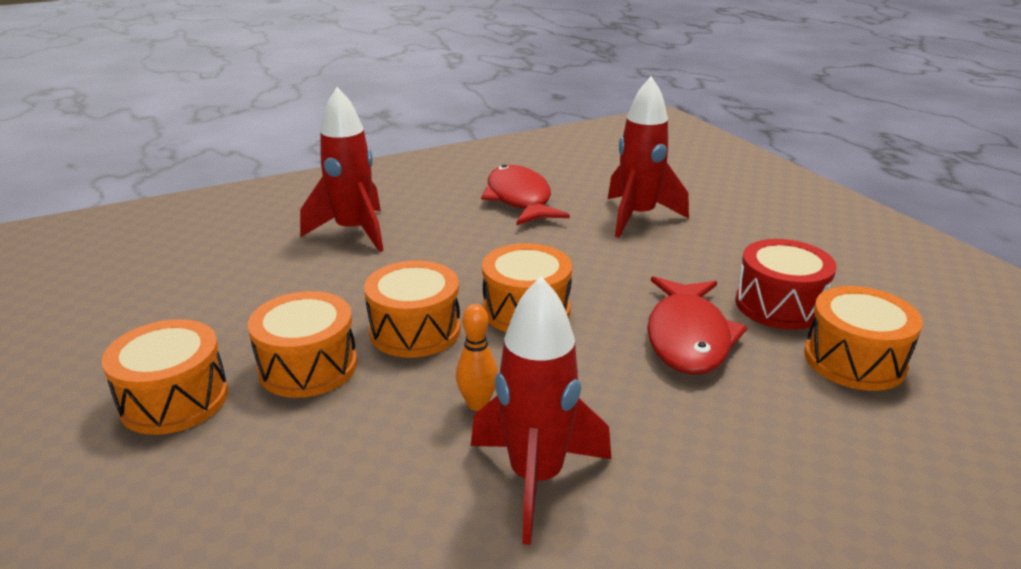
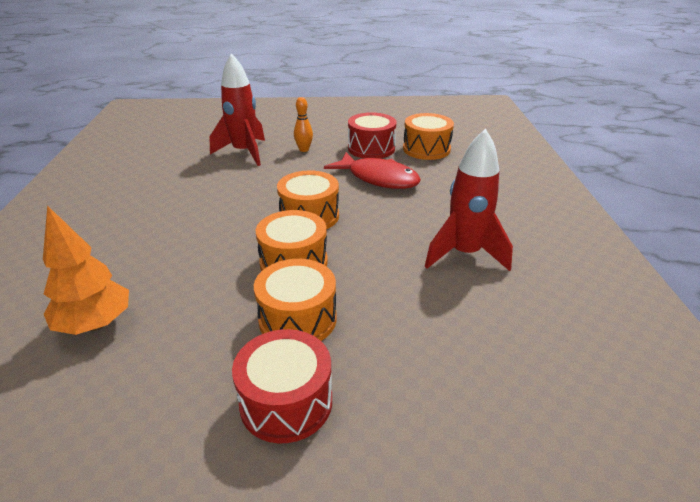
camera: 65 degrees left, 5 degrees up
orange drum [102,319,228,435] -> red drum [232,329,332,443]
red rocket [300,87,384,252] -> none
orange bowling pin [456,304,498,411] -> orange bowling pin moved to [294,97,313,152]
red fish [481,165,570,226] -> none
none -> orange tree [43,205,129,335]

